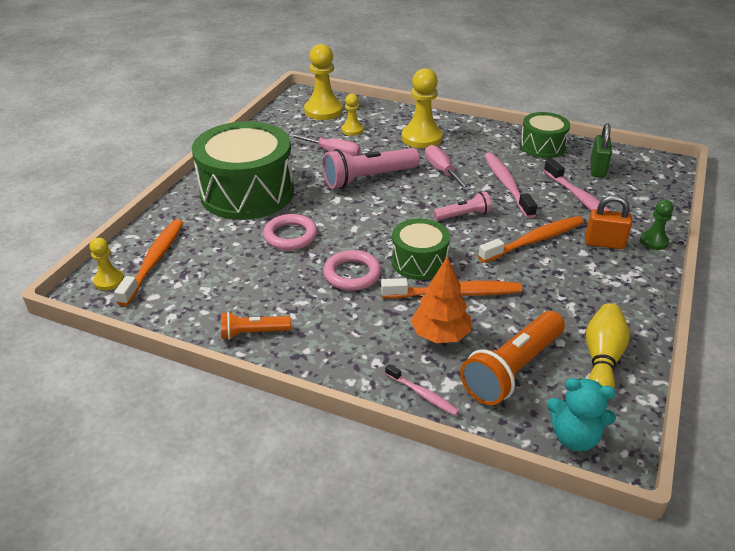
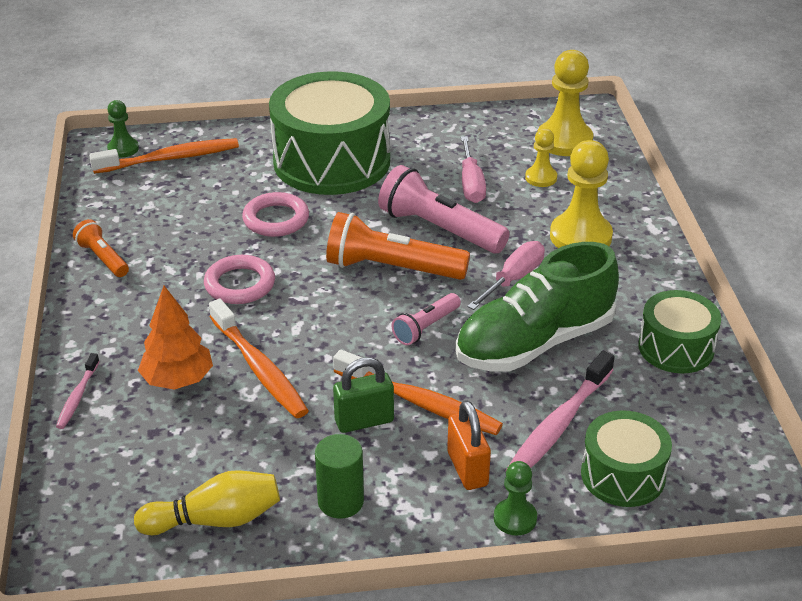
camera: 60 degrees right, 0 degrees up
yellow pawn [90,238,124,290] -> green pawn [107,100,139,158]
green drum [391,219,450,280] -> green drum moved to [581,410,672,507]
pink flashlight [433,191,492,221] -> pink flashlight turned 90 degrees clockwise [392,293,461,345]
orange flashlight [460,311,565,405] -> orange flashlight moved to [326,212,470,280]
pink toothbrush [484,152,537,218] -> green shoe [455,242,619,372]
turquoise teddy bear [547,378,616,451] -> none
green padlock [590,123,612,178] -> green padlock moved to [333,357,394,433]
none -> green cylinder [315,434,364,518]

